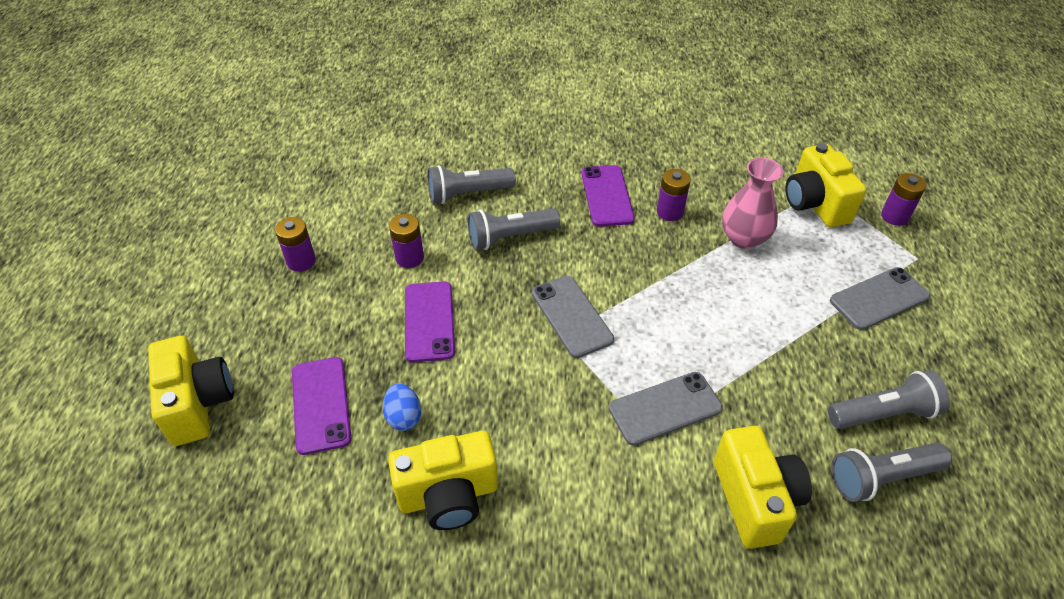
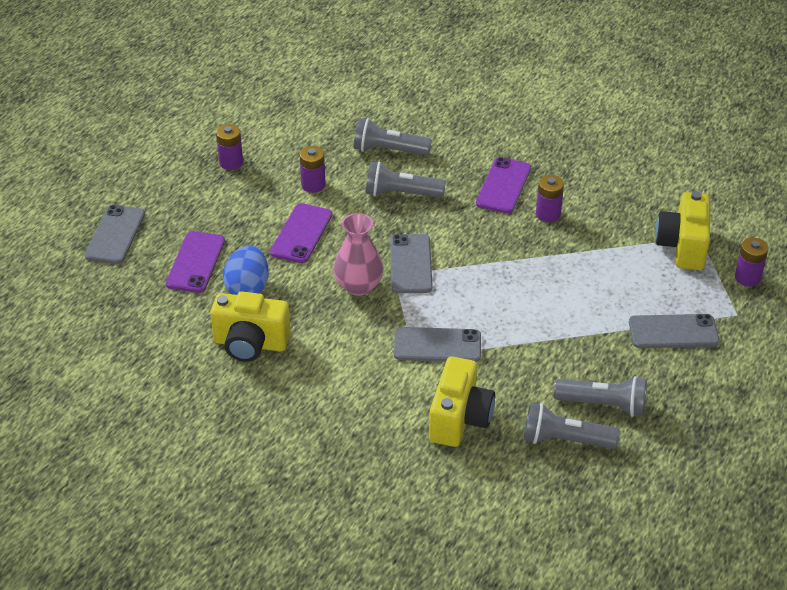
camera: 25 degrees right, 5 degrees down
yellow camera [148,336,234,446] -> grey phone [85,205,145,264]
blue egg [383,383,421,431] -> blue egg [223,246,268,295], size x1.56
pink vase [722,158,783,249] -> pink vase moved to [334,213,383,296]

